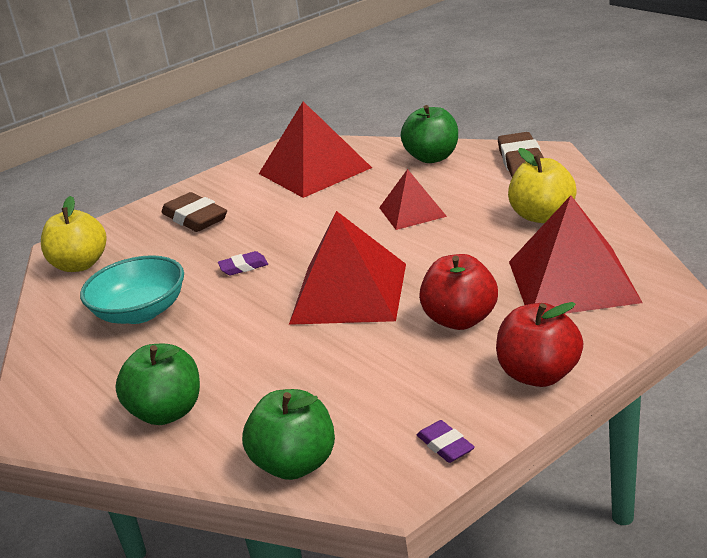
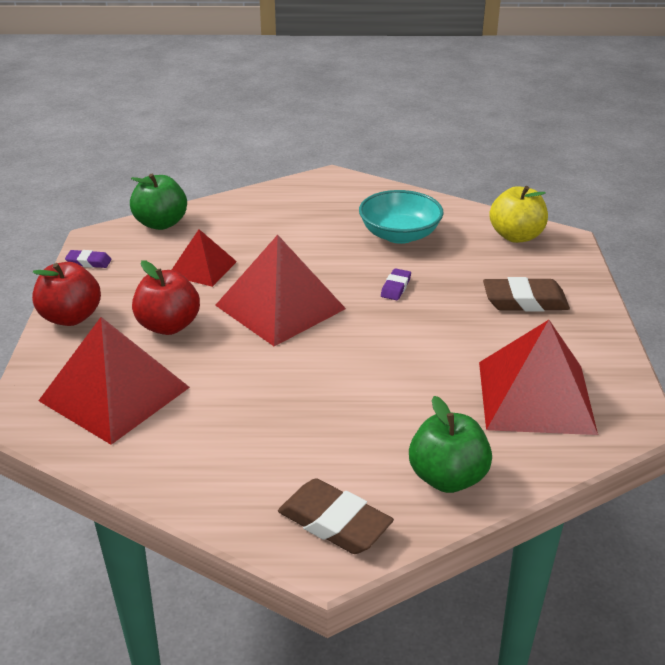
camera: 125 degrees right, 5 degrees up
green apple [115,344,200,425] -> none
red pyramid [379,169,447,230] -> red pyramid moved to [172,229,237,287]
yellow apple [508,148,577,223] -> none

